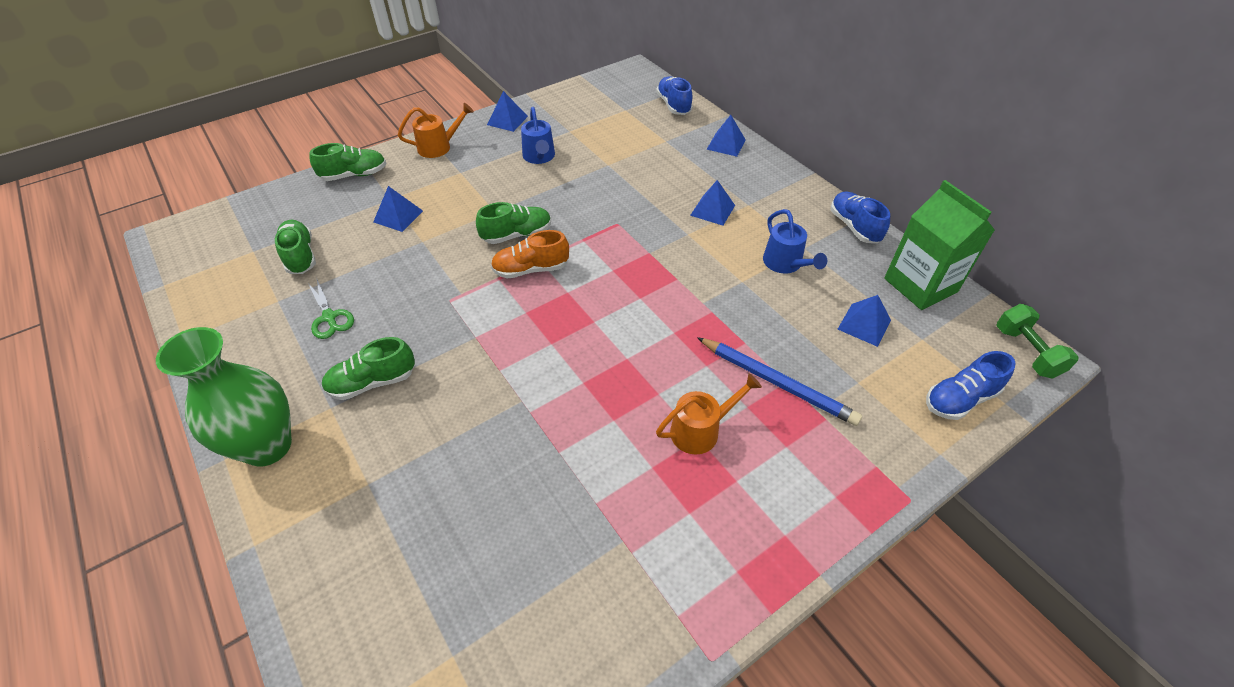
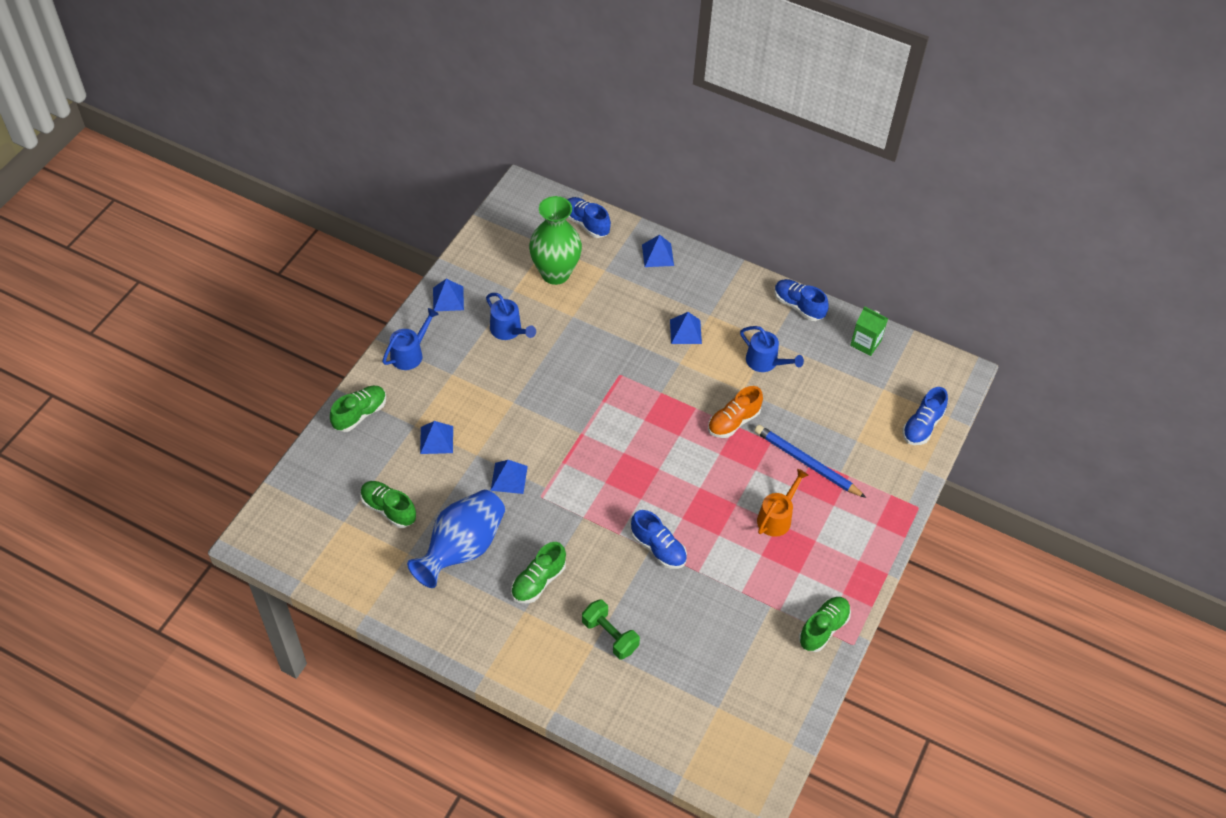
camera: 30 degrees left, 5 degrees up
green vase [156,327,292,466] -> green vase moved to [529,196,582,285]
green scissors [308,277,354,339] -> blue vase [407,490,505,588]
orange watering can [398,103,474,158] -> blue watering can [382,308,439,370]
green shoe [476,202,551,244] -> green shoe moved to [799,597,851,652]
orange shoe [491,230,569,279] -> orange shoe moved to [708,386,763,438]
blue pencil [697,337,862,426] -> blue pencil turned 150 degrees counterclockwise [754,425,866,498]
blue pyramid [838,295,891,347] -> blue pyramid moved to [490,460,528,494]
green carton [884,180,995,310] -> green carton [850,306,888,356], size x0.58
green dumbbell [997,304,1079,379] -> green dumbbell moved to [582,599,640,659]
none -> blue shoe [631,510,687,569]

